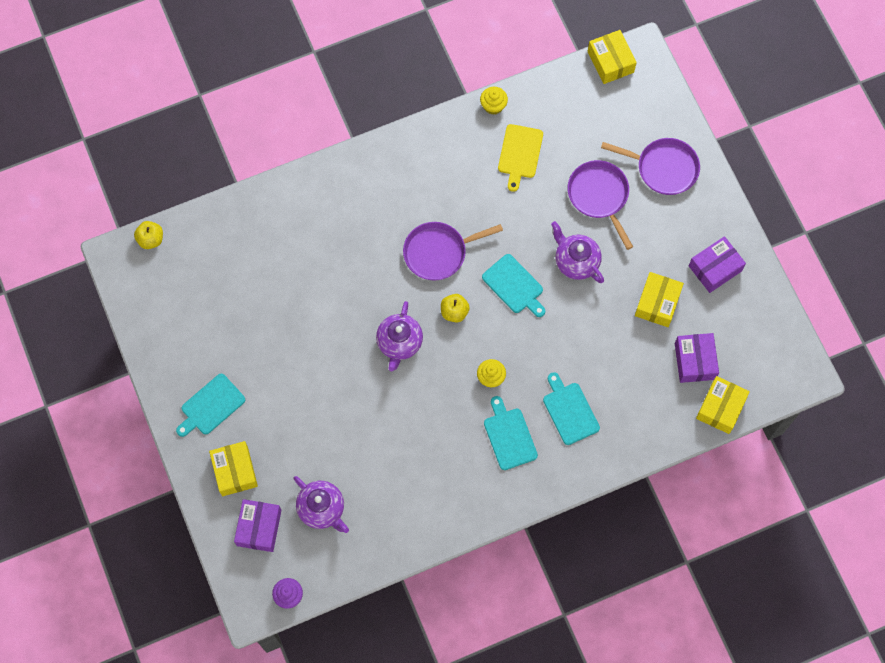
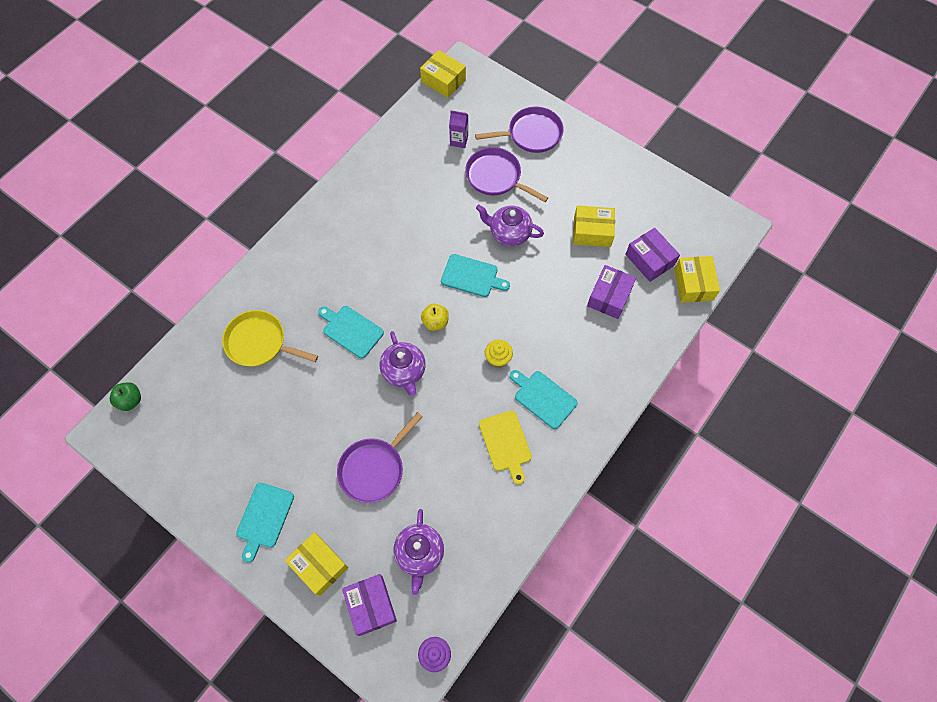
camera: 30 degrees left, 5 degrees down
yellow apple [134,221,163,249] -> green apple [110,382,141,411]
purple teapot [293,476,349,533] -> purple teapot turned 75 degrees clockwise [393,509,444,595]
purple pan [403,222,503,281] -> purple pan moved to [337,412,423,503]
yellow cupcake [480,87,508,115] -> none
yellow cutting board [498,124,543,192] -> yellow cutting board moved to [479,410,532,485]
turquoise cutting board [543,372,600,445] -> turquoise cutting board moved to [318,306,384,358]
yellow box [635,272,684,327] -> yellow box turned 75 degrees counterclockwise [573,206,615,247]
purple box [689,236,746,293] -> purple box moved to [587,265,636,319]
none -> yellow pan [222,310,318,367]
none -> purple carton [449,110,468,148]

